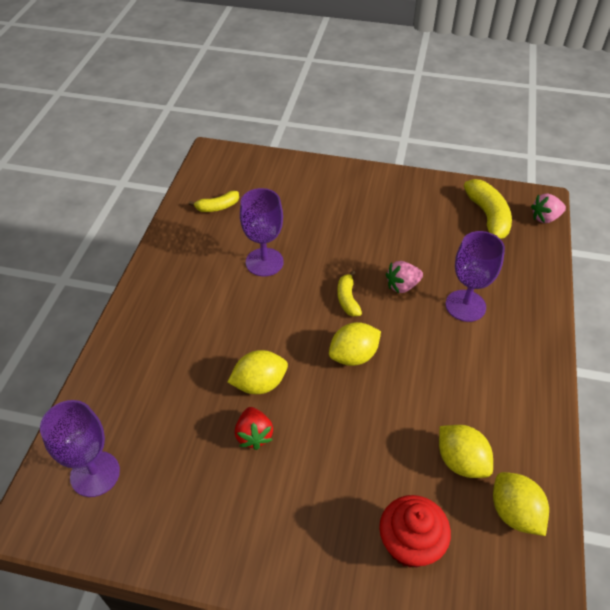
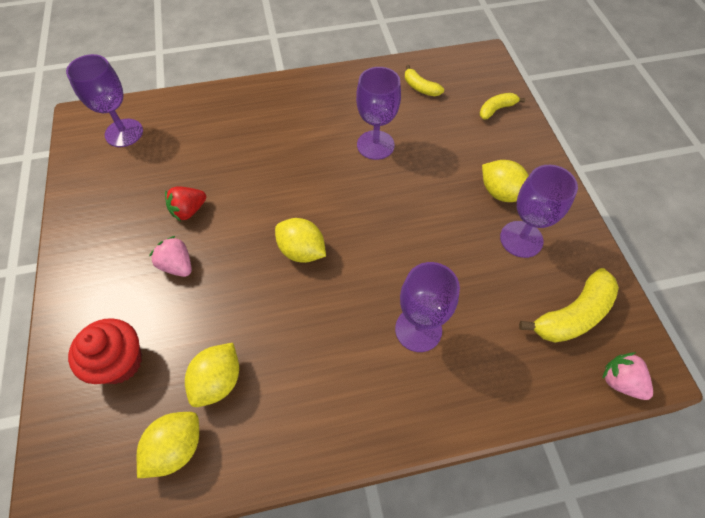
camera: 65 degrees right, 10 degrees up
yellow lemon [228,350,288,394] -> yellow lemon moved to [482,160,529,202]
yellow banana [337,271,362,317] -> yellow banana moved to [480,93,525,120]
pink strawberry [386,261,423,293] -> pink strawberry moved to [149,236,192,277]
none -> purple goblet [500,165,578,258]

